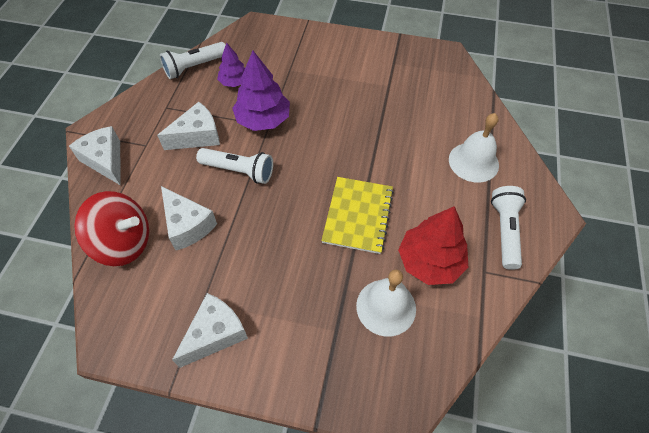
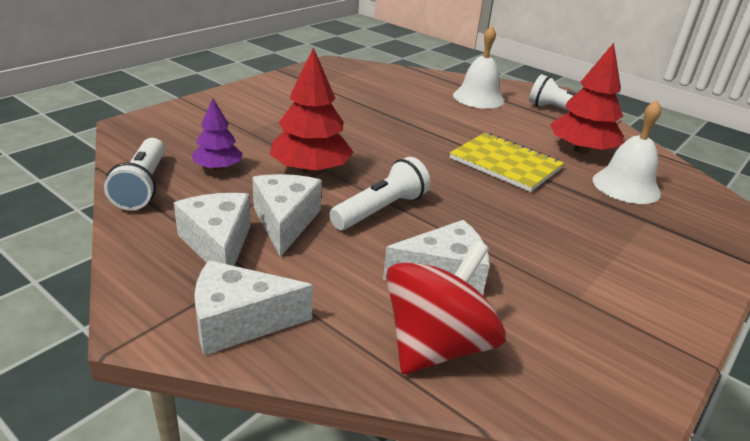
camera: 65 degrees left, 25 degrees down
white cheese [172,293,248,368] -> white cheese moved to [174,193,251,266]
purple tree [232,51,290,131] -> red tree [270,47,354,174]

